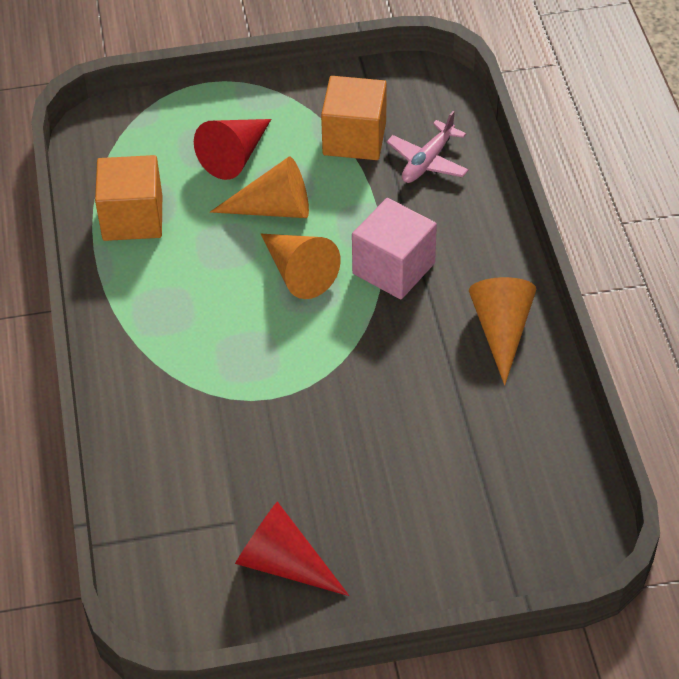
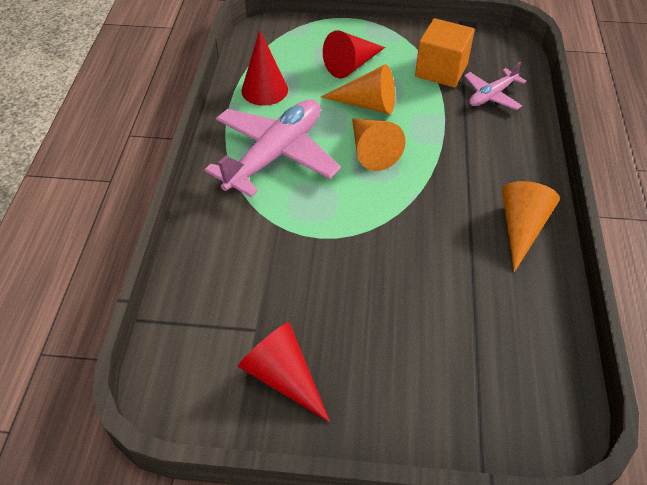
camera: 15 degrees right, 0 degrees up
orange cube [95,155,162,241] -> red cone [241,30,288,106]
pink cube [352,198,437,299] -> none
none -> pink plane [205,99,341,198]

